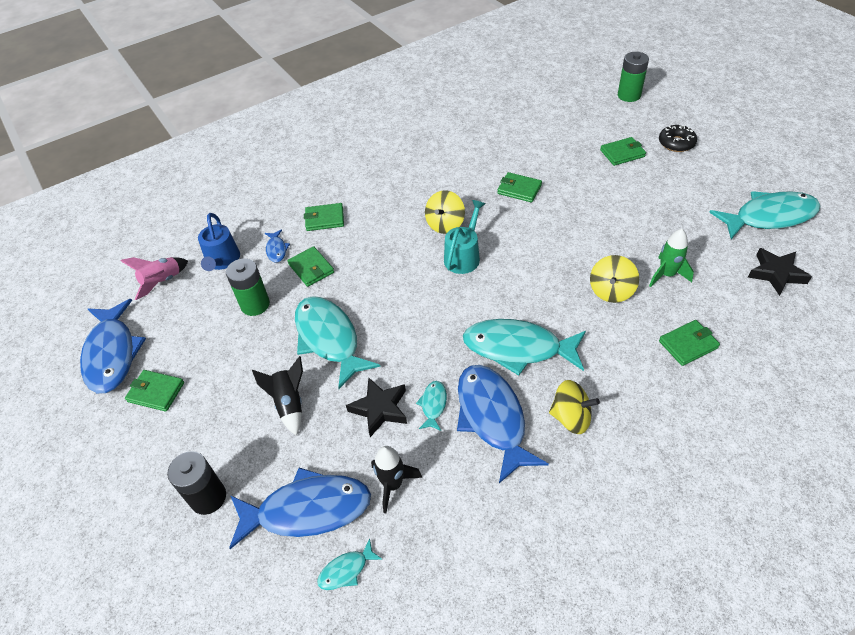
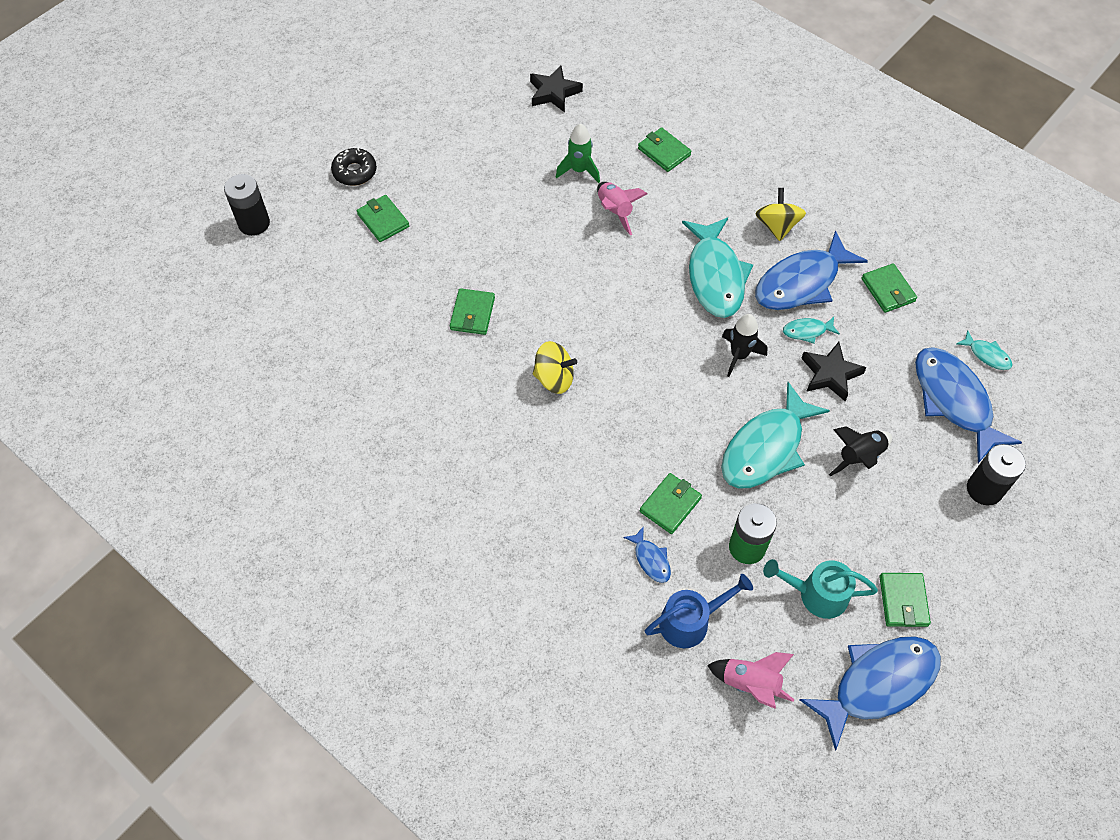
camera: 110 degrees left, 10 degrees up
blue fish [265,229,290,262] -> blue fish turned 90 degrees clockwise [623,526,671,583]
green wallet [304,203,344,231] -> green wallet moved to [861,263,917,313]
black rocket [371,446,422,513] -> black rocket moved to [722,314,767,377]
turquoise watering can [444,200,485,274] -> turquoise watering can moved to [763,559,878,619]
yellow spinning top [590,255,639,303] -> pink rocket [597,182,648,235]
green battery [618,52,649,102] -> black battery [224,174,270,236]
turquoise fish [709,191,821,239] -> none

